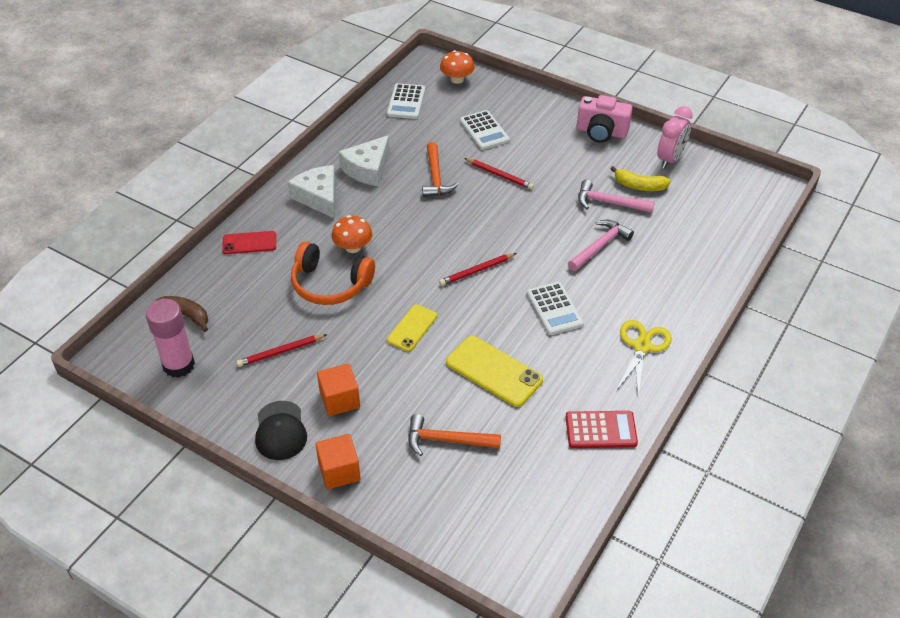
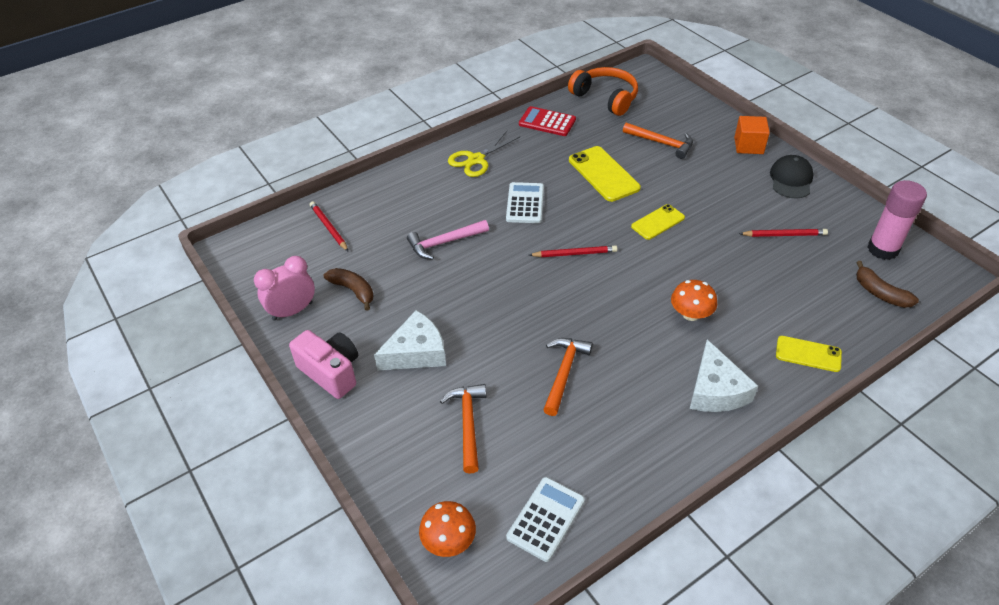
camera: 155 degrees left, 0 degrees up
red phone [222,231,276,254] -> yellow phone [776,336,842,372]
orange headphones [291,242,375,305] -> orange headphones moved to [568,67,638,116]
orange cube [317,363,360,416] -> none
white cheese [338,135,390,186] -> white cheese moved to [374,310,446,371]
white calculator [460,110,510,150] -> orange hammer [440,384,486,474]
red pencil [464,158,534,190] -> red pencil moved to [310,201,348,251]
pink hammer [578,180,655,213] -> none
yellow banana [611,166,671,191] -> brown banana [324,268,374,311]

